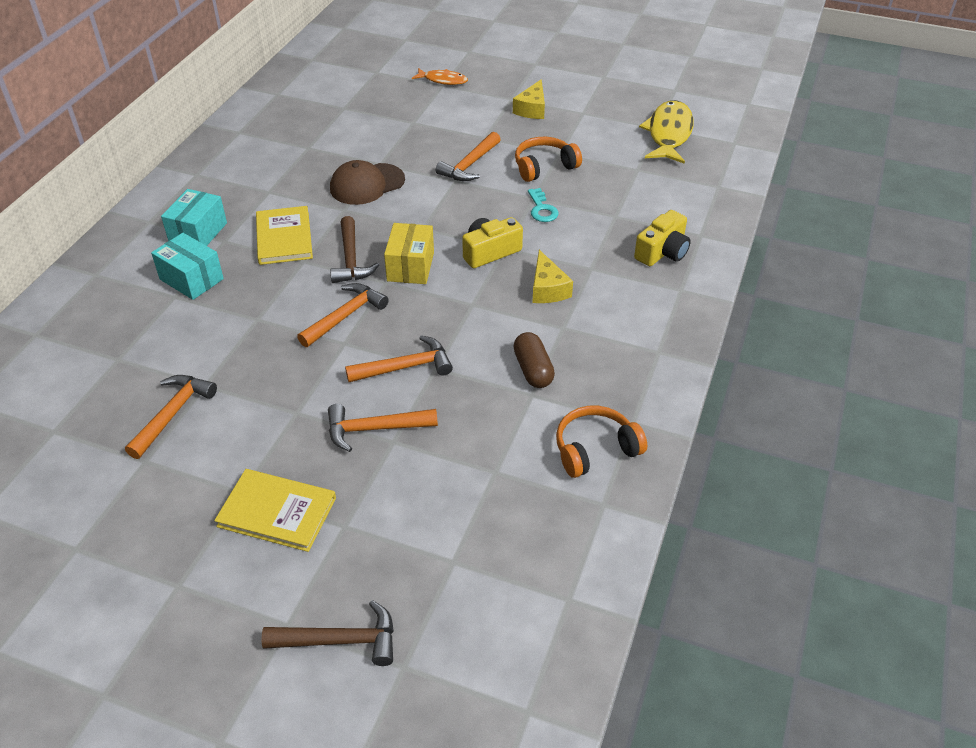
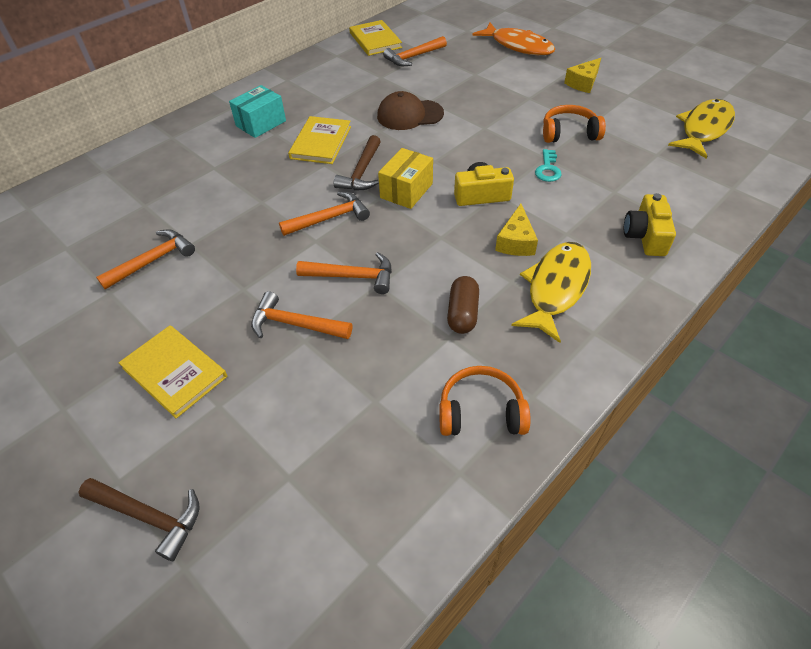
camera: 25 degrees right, 5 degrees up
turquoise box [151,233,224,300] -> none
orange fish [412,68,468,85] -> orange fish [472,23,555,55], size x1.77
orange hammer [436,132,501,181] -> orange hammer moved to [383,36,447,66]
yellow camera [634,210,691,266] -> yellow camera turned 120 degrees clockwise [624,193,676,256]
none -> yellow book [349,20,402,56]
none -> yellow fish [511,242,591,343]

